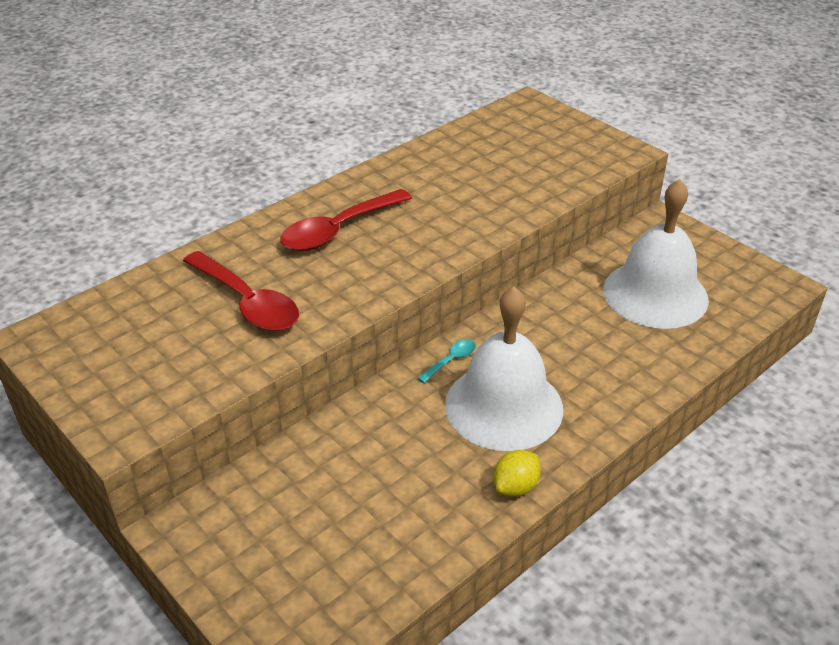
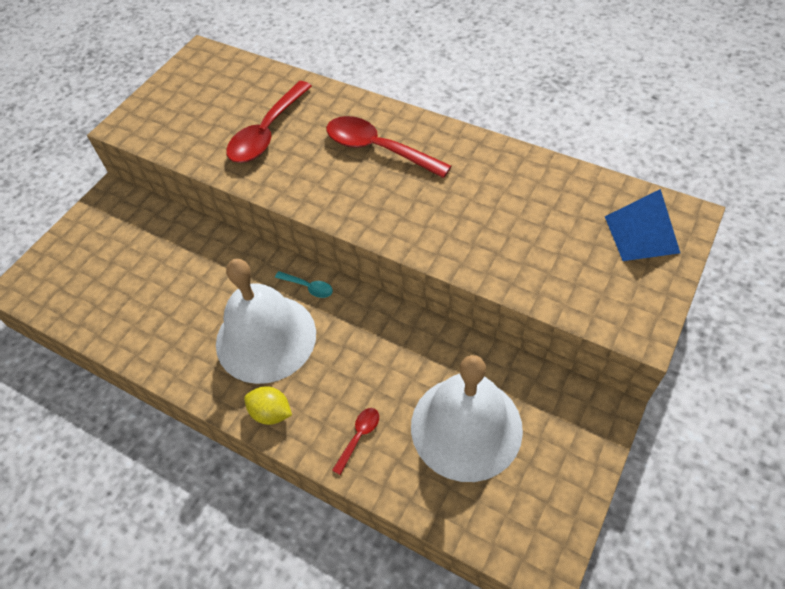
camera: 75 degrees right, 15 degrees up
yellow lemon [494,450,541,497] -> yellow lemon moved to [244,386,292,425]
none -> red spoon [332,408,379,475]
none -> blue pyramid [605,189,680,261]

